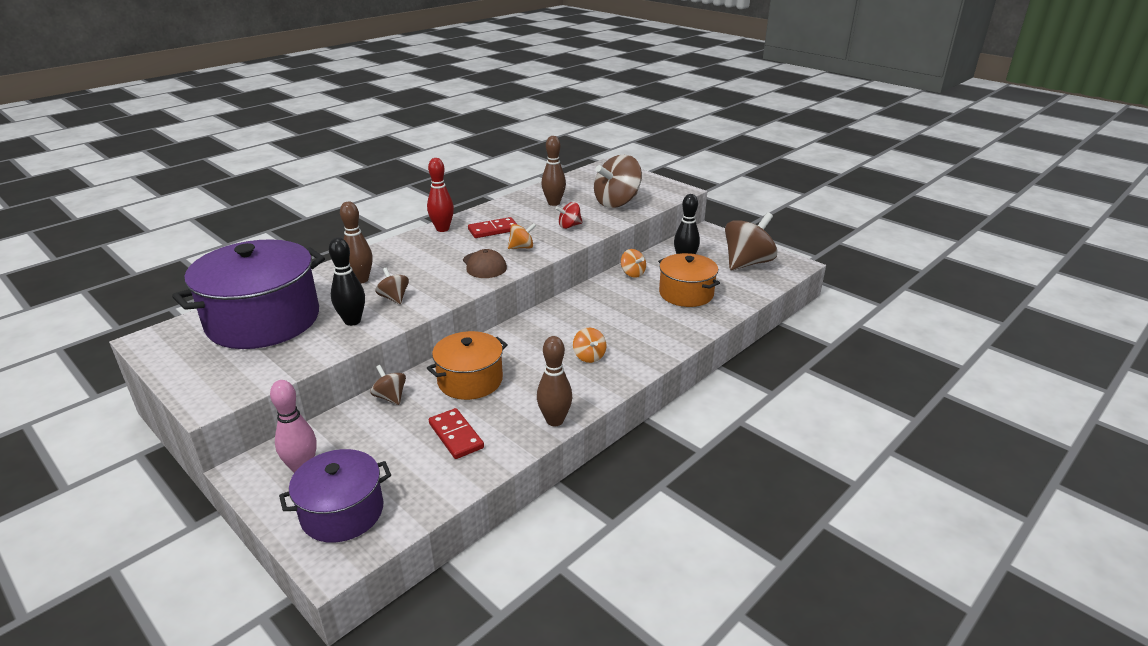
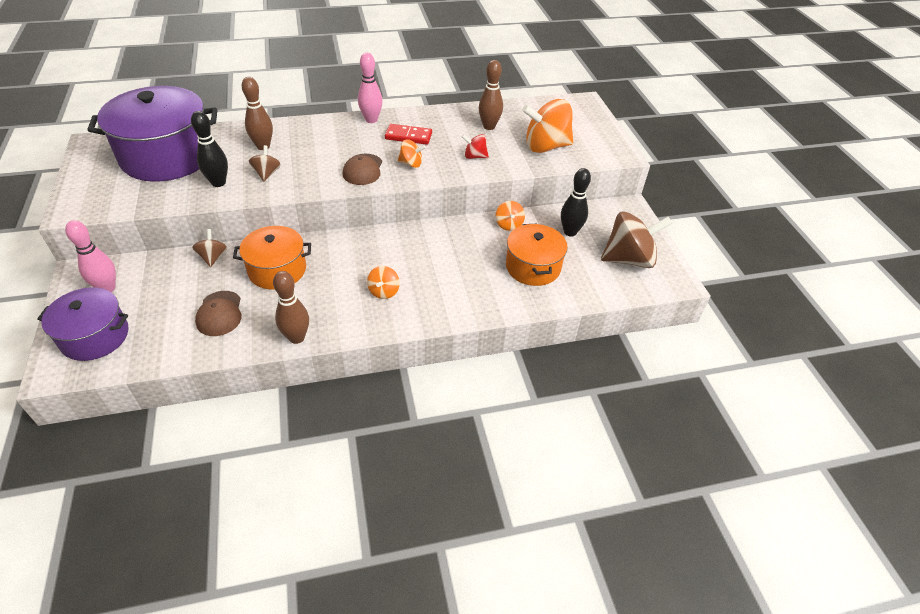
camera: 30 degrees right, 15 degrees up
red bowling pin [427,158,454,232] -> pink bowling pin [358,53,383,123]
red domino [429,408,484,459] -> brown cap [195,291,242,336]
brown spinning top [594,155,642,208] -> orange spinning top [522,99,573,153]

